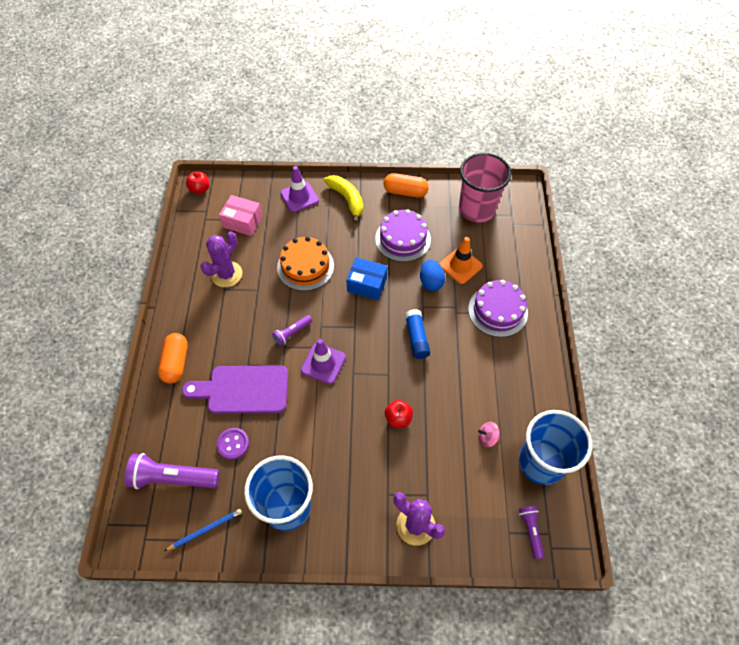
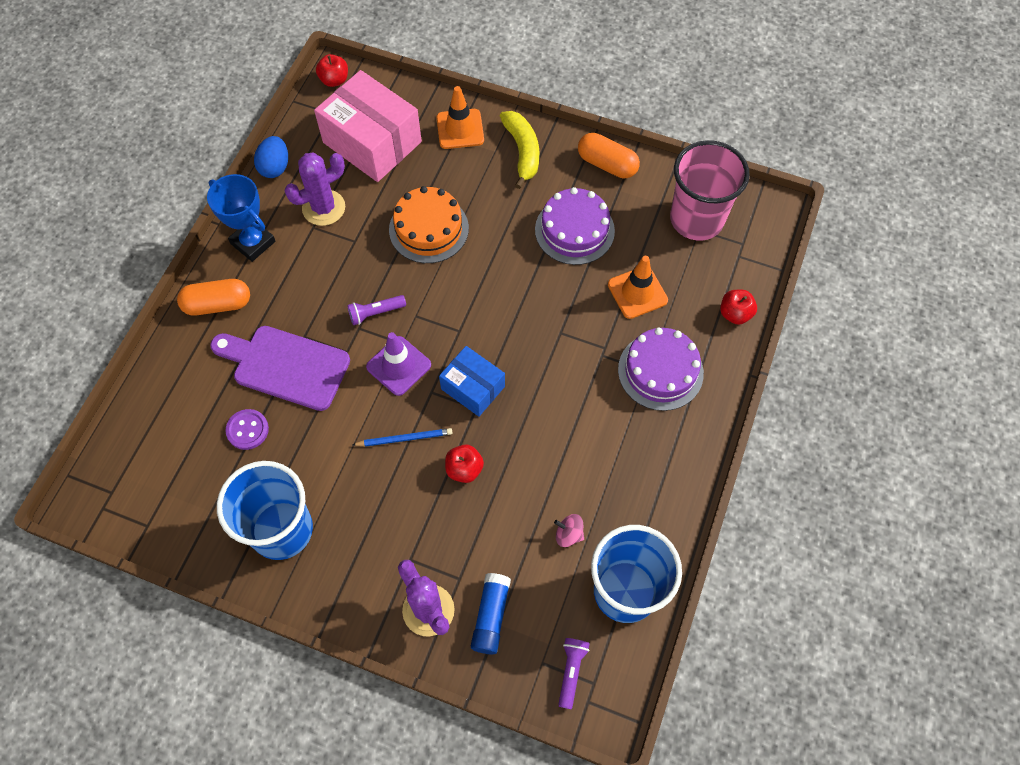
camera: 20 degrees right, 5 degrees up
purple flashlight [125,453,219,489] -> none
orange capsule [158,333,188,384] -> orange capsule turned 60 degrees clockwise [177,279,250,315]
blue pencil [165,509,242,551] -> blue pencil moved to [352,428,452,447]
pink box [219,195,263,236] -> pink box [314,70,422,182], size x1.74
purple traffic cone [280,166,319,212] -> orange traffic cone [436,86,484,149]
blue box [346,257,388,300] -> blue box moved to [439,346,505,417]
blue glue stick [405,309,430,359] -> blue glue stick moved to [471,573,511,654]
blue egg [420,260,445,291] -> blue egg moved to [254,136,288,178]
none -> blue trophy [207,174,275,262]
none -> red apple [720,290,757,325]

